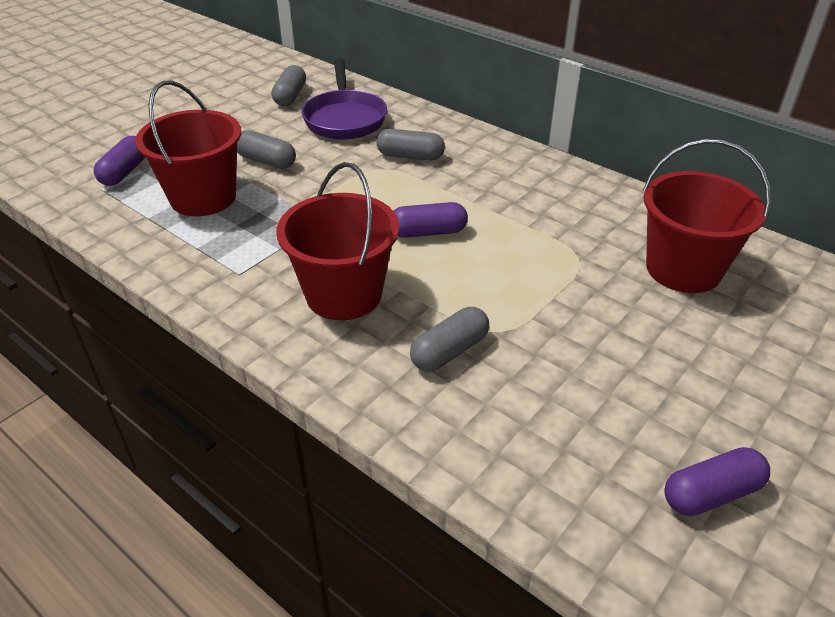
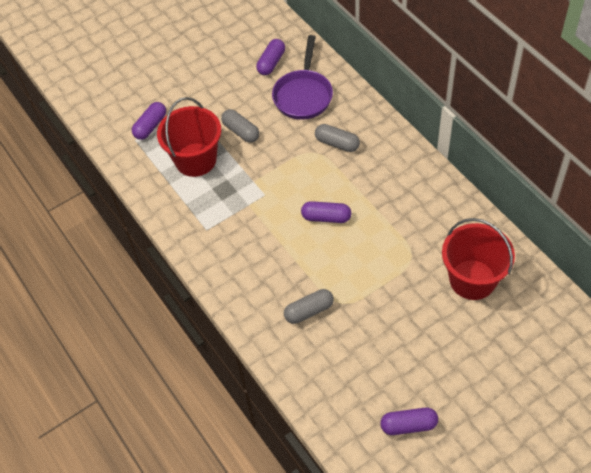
camera: 20 degrees right, 15 degrees up
grey capsule [272,65,306,106] -> purple capsule [256,39,285,75]
red bucket [277,162,399,320] -> none

